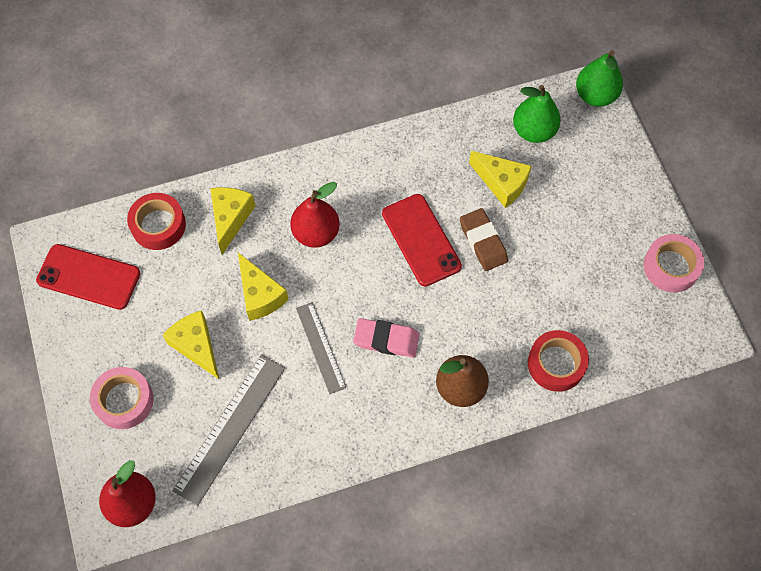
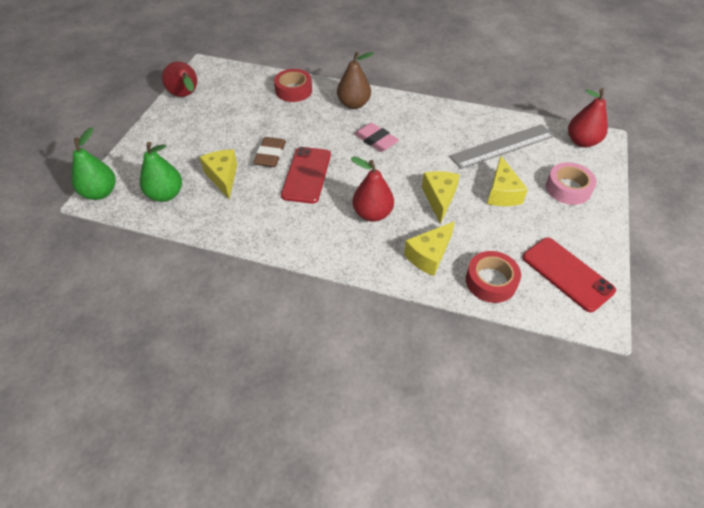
camera: 145 degrees left, 15 degrees down
grey ruler [296,302,346,394] -> none
pink tape [644,234,705,293] -> red pear [162,61,197,97]

